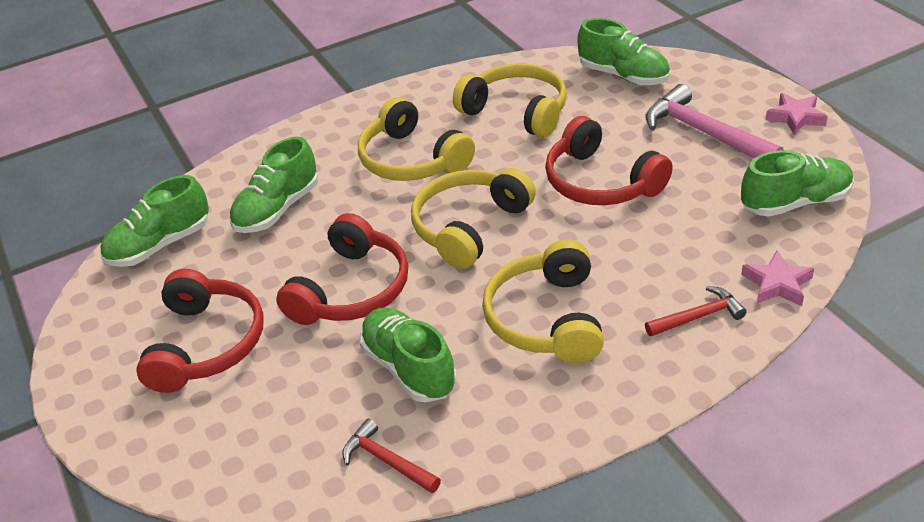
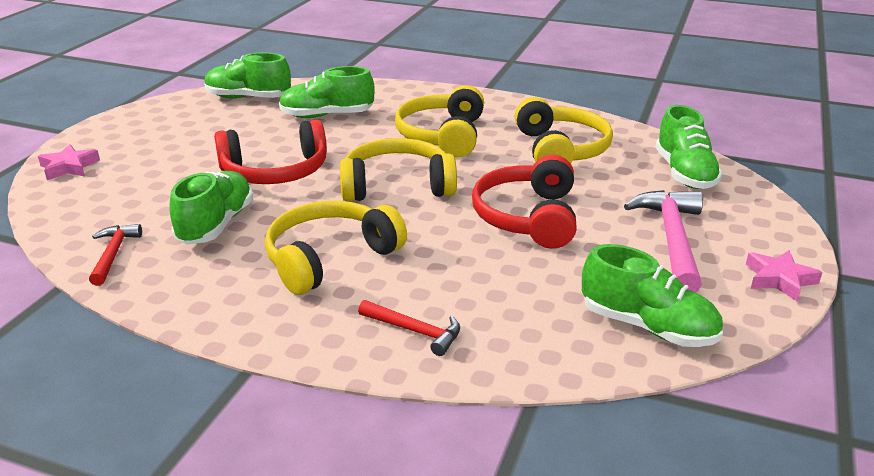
camera: 45 degrees right, 10 degrees down
red headphones [136,269,264,393] -> none
pink star [741,250,814,306] -> pink star moved to [38,144,100,180]

